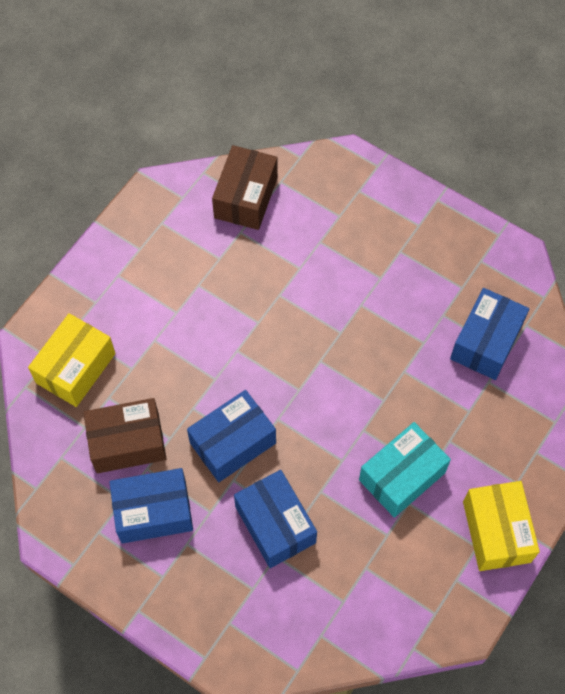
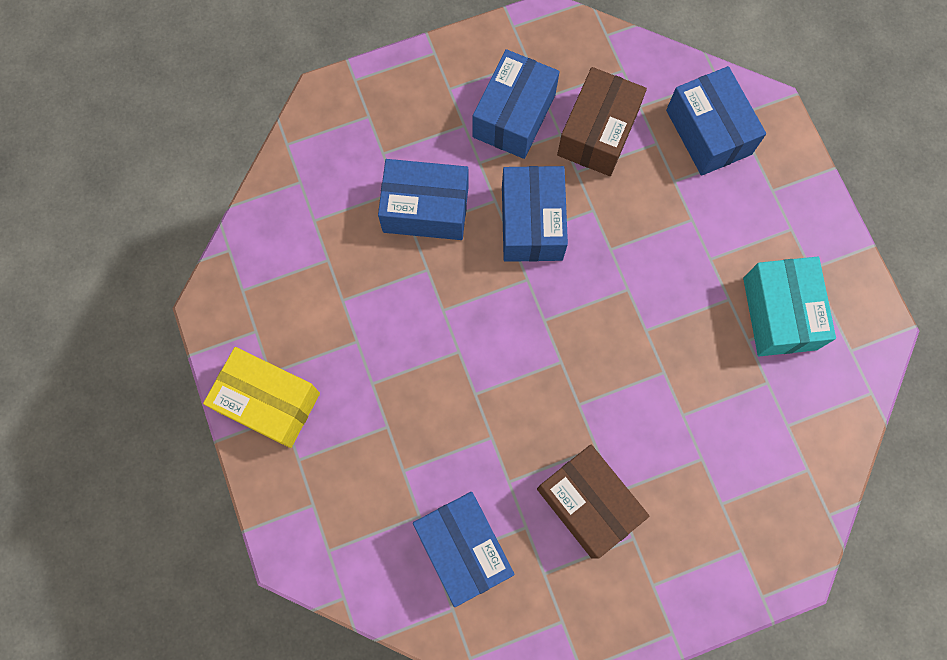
camera: 125 degrees right, 10 degrees up
yellow box [28,313,116,407] -> blue box [666,66,766,176]
brown box [212,145,278,230] -> brown box moved to [537,445,649,559]
turquoise box [359,422,451,518] -> turquoise box moved to [743,257,836,356]

